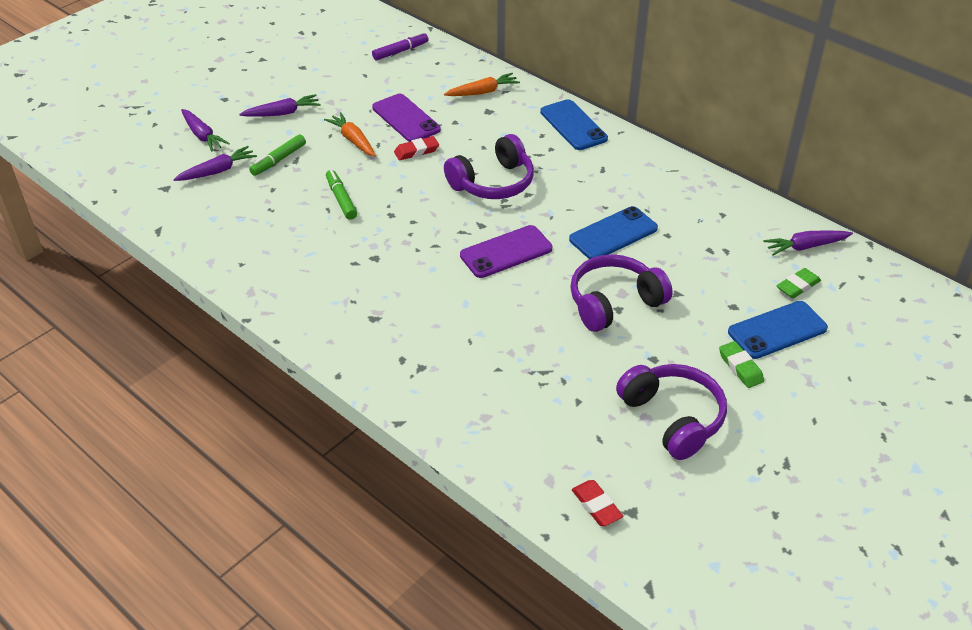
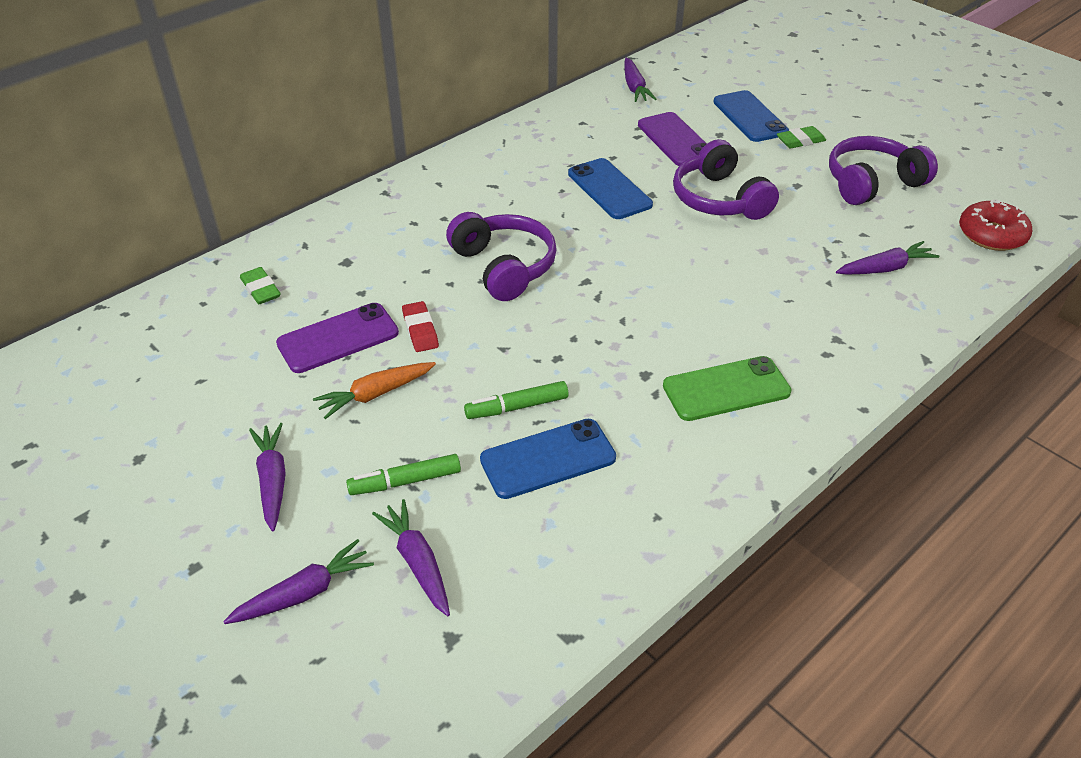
camera: 85 degrees left, 0 degrees up
green marker [249,134,306,176] -> green marker turned 120 degrees clockwise [346,454,461,495]
purple marker [372,32,429,60] -> none
orange carrot [444,73,520,96] -> none
purple phone [460,225,552,278] -> purple phone moved to [638,112,707,166]
blue phone [540,99,608,150] -> blue phone moved to [480,419,616,499]
red eraser [572,480,623,526] -> red donut [959,199,1032,251]
green eraser [776,268,821,298] -> green eraser moved to [240,267,281,304]
none -> green phone [663,356,792,421]
none -> purple carrot [836,241,939,275]

